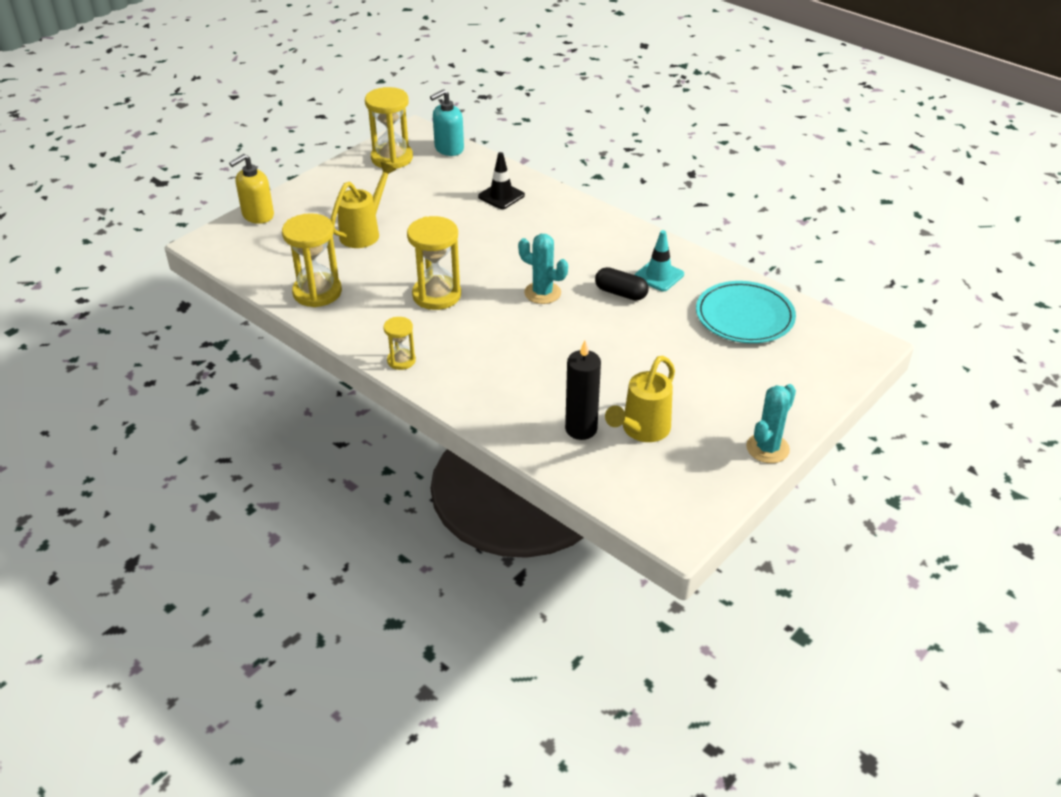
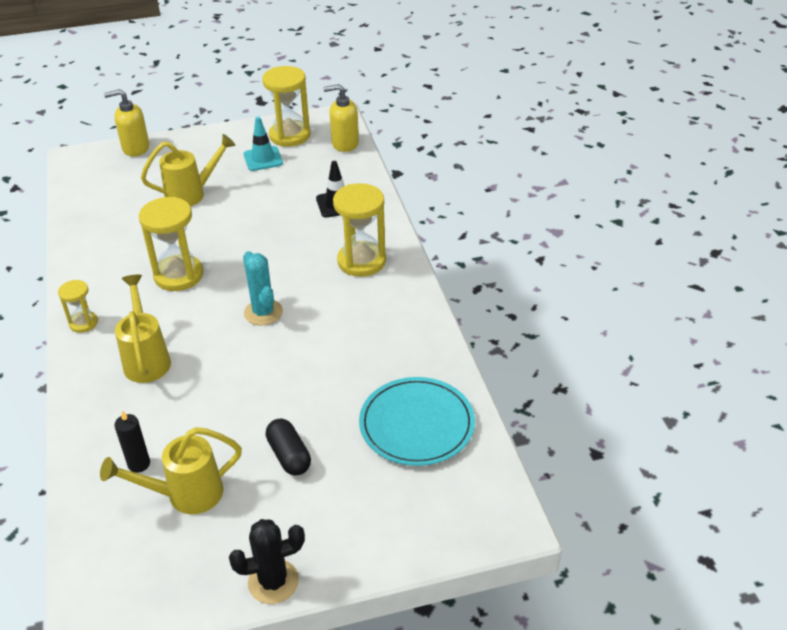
camera: 35 degrees right, 0 degrees up
yellow hourglass [282,213,342,307] -> yellow hourglass moved to [333,183,386,277]
turquoise soap dispenser [430,89,464,156] -> yellow soap dispenser [323,84,359,152]
black candle [565,341,601,440] -> black candle [115,410,150,473], size x0.64
black capsule [595,267,649,301] -> black capsule moved to [266,419,311,475]
turquoise traffic cone [634,230,684,291] -> turquoise traffic cone moved to [244,117,283,171]
turquoise cactus [746,384,796,463] -> black cactus [229,519,305,604]
none -> yellow watering can [115,275,171,383]

